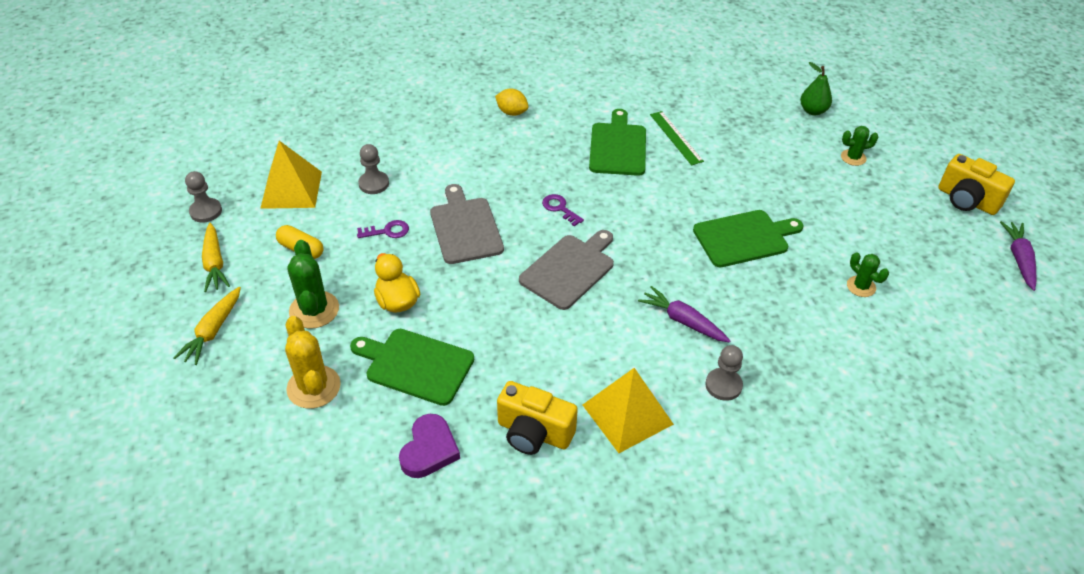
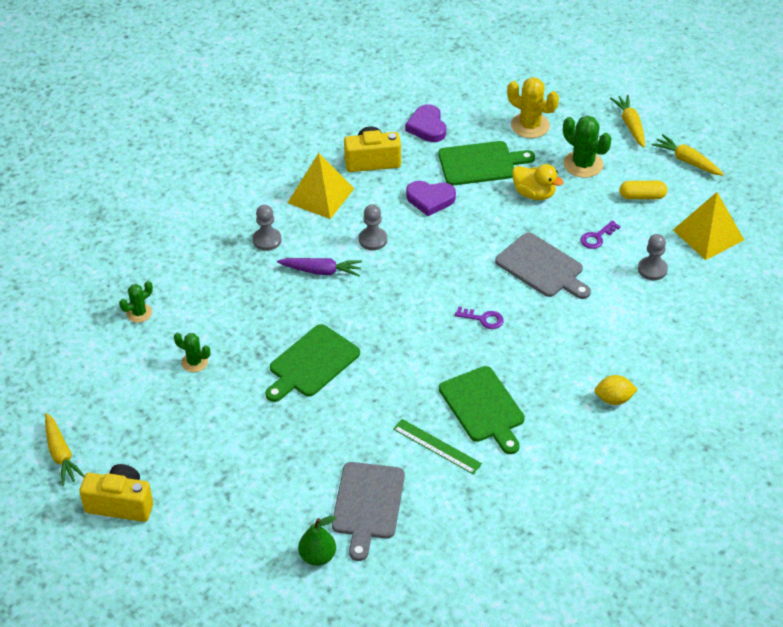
camera: 150 degrees right, 0 degrees up
grey pawn [185,171,222,223] -> grey pawn moved to [359,204,387,250]
grey cutting board [519,230,614,310] -> grey cutting board moved to [332,462,405,561]
green cactus [841,126,878,166] -> green cactus moved to [119,281,153,323]
purple carrot [1000,221,1036,291] -> yellow carrot [45,413,85,486]
none -> purple heart [406,181,456,216]

